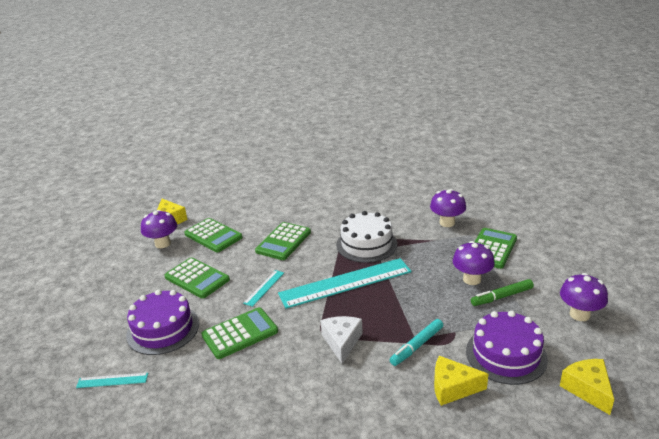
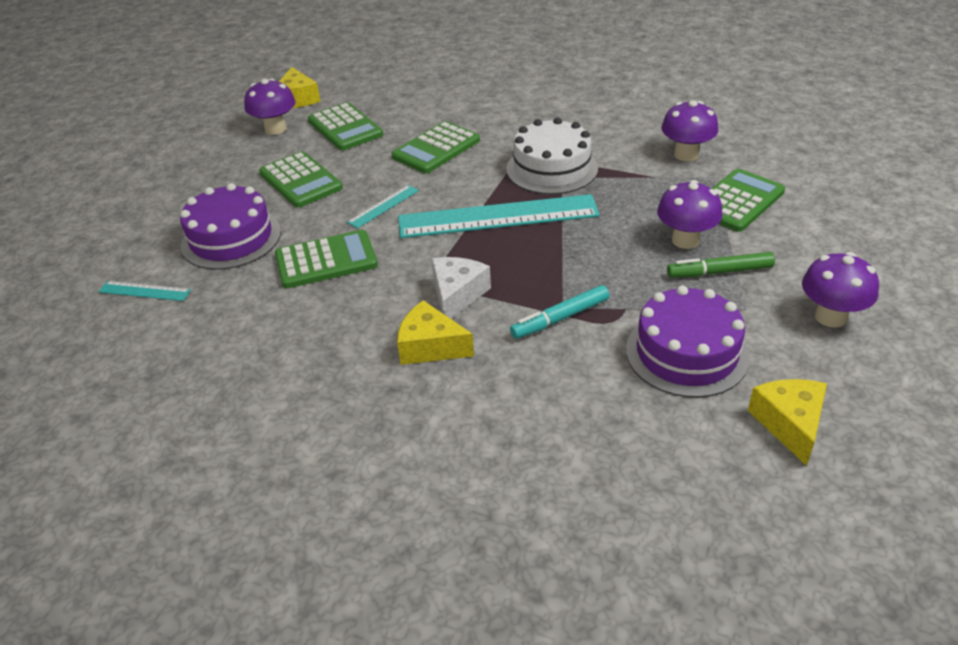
camera: 15 degrees right, 10 degrees up
yellow cheese [434,356,488,406] -> yellow cheese moved to [397,300,474,365]

